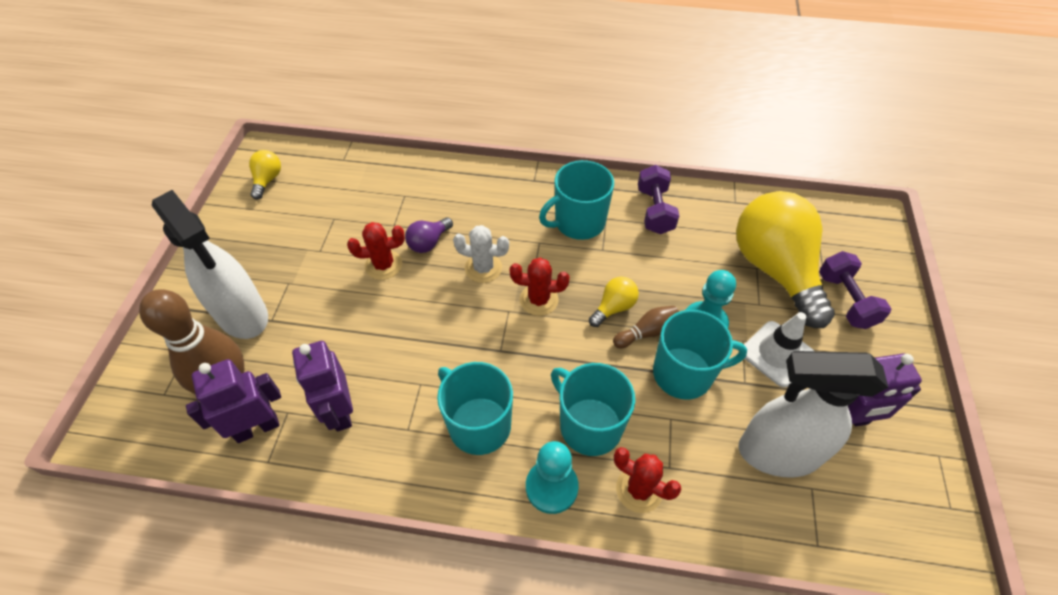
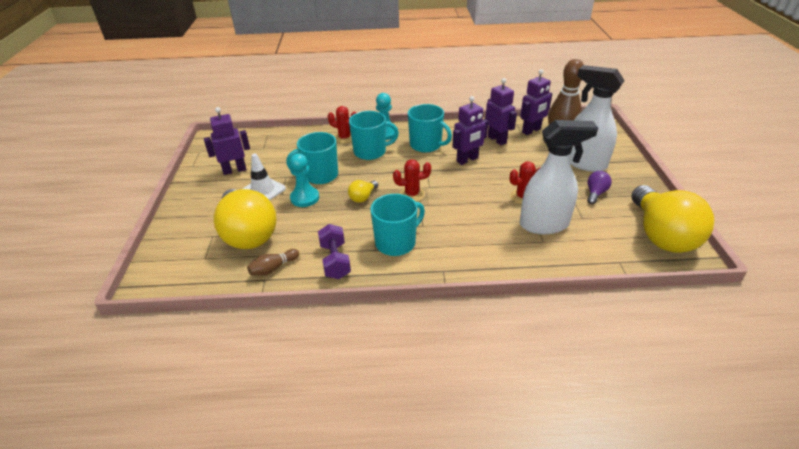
camera: 170 degrees right, 15 degrees down
yellow light bulb [249,150,281,200] -> yellow light bulb [631,185,714,253], size x2.38
purple light bulb [405,217,453,253] -> purple light bulb moved to [587,171,612,204]
white cactus [453,225,509,283] -> none
turquoise mug [551,363,635,456] -> turquoise mug turned 45 degrees counterclockwise [349,111,399,160]
brown bowling pin [613,306,679,348] -> brown bowling pin moved to [247,249,299,275]
white spray bottle [739,351,888,477] -> white spray bottle moved to [520,120,598,234]
purple dumbbell [819,251,891,329] -> none
none -> purple robot [452,96,488,165]

